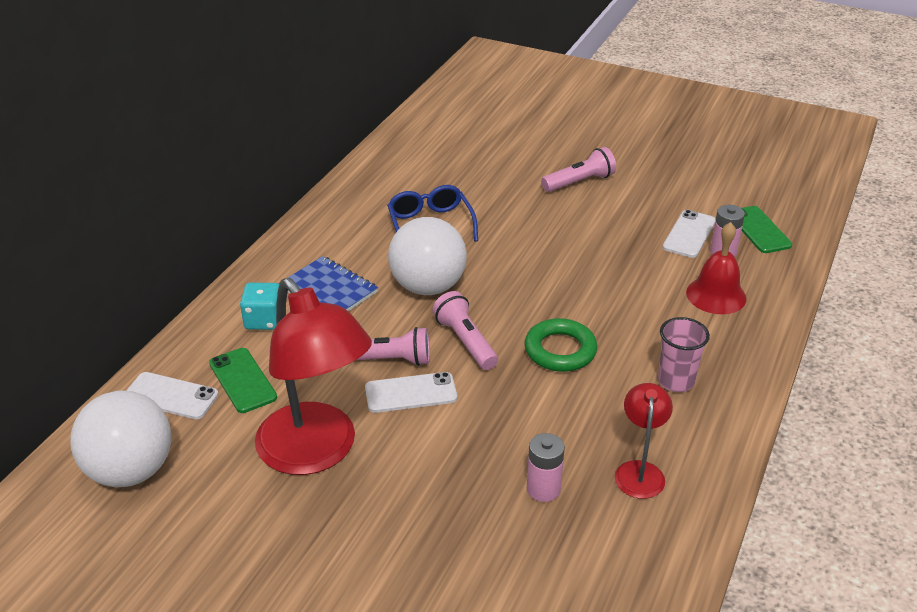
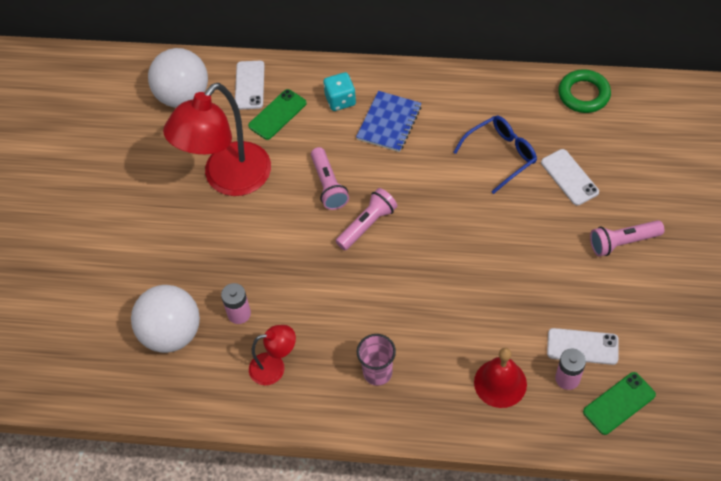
camera: 75 degrees right, 20 degrees up
white phone [365,372,457,413] -> white phone moved to [541,149,599,205]
white ball [388,217,467,295] -> white ball moved to [131,285,200,353]
green ring [524,318,597,372] -> green ring moved to [558,69,611,113]
pink flashlight [541,147,616,192] -> pink flashlight turned 120 degrees clockwise [590,220,664,257]

